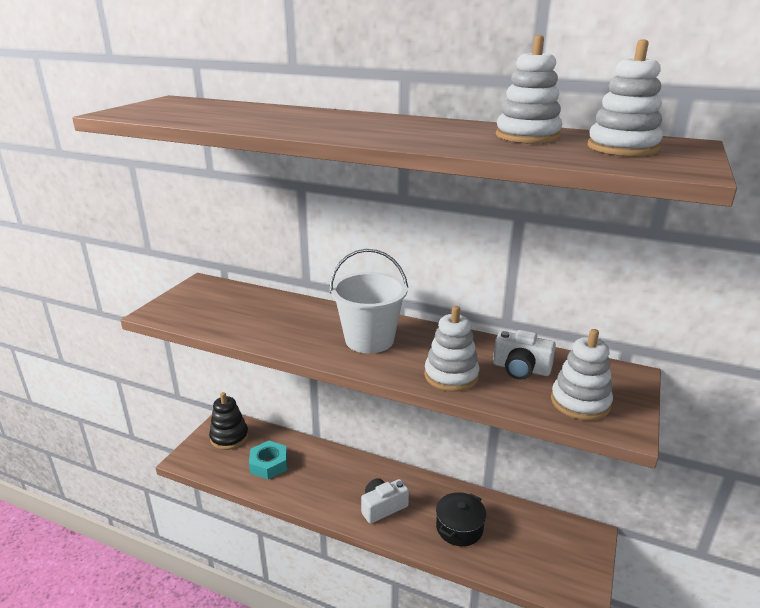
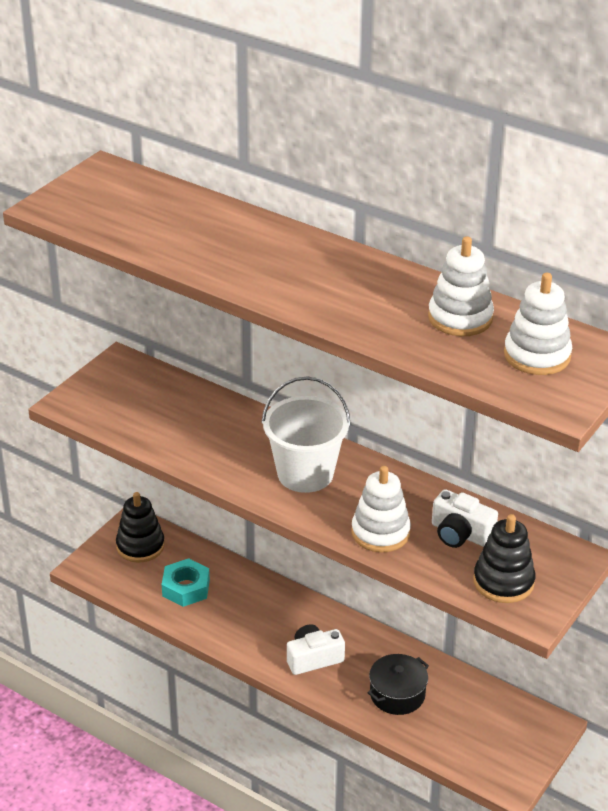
camera: 10 degrees right, 10 degrees up
white stacking toy [551,329,613,421] -> black stacking toy [473,514,535,603]

